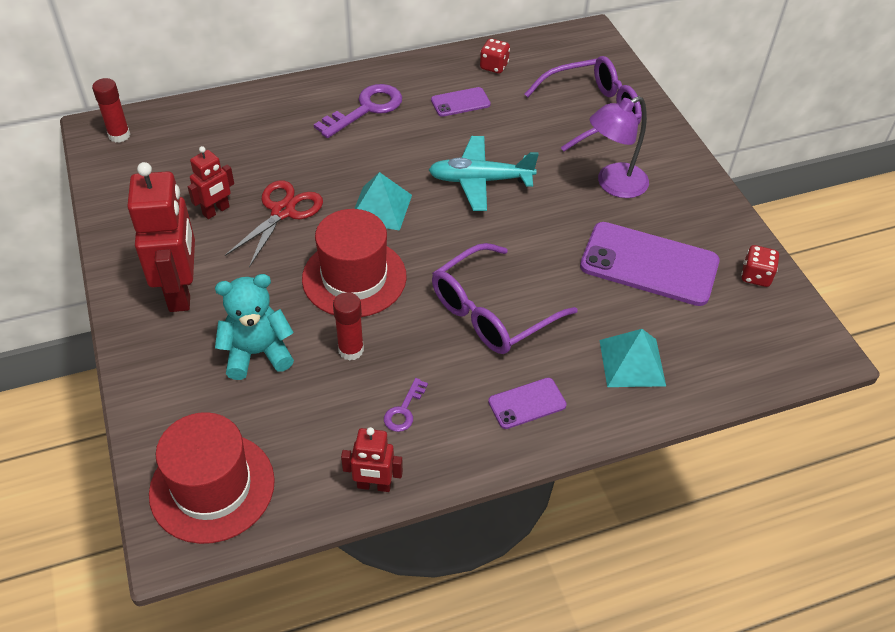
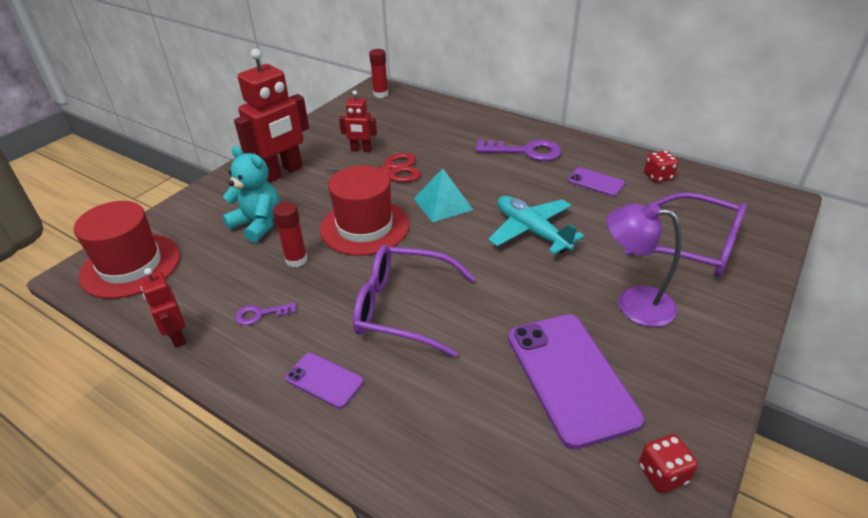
camera: 55 degrees right, 10 degrees down
turquoise pyramid [599,329,666,387] -> none

